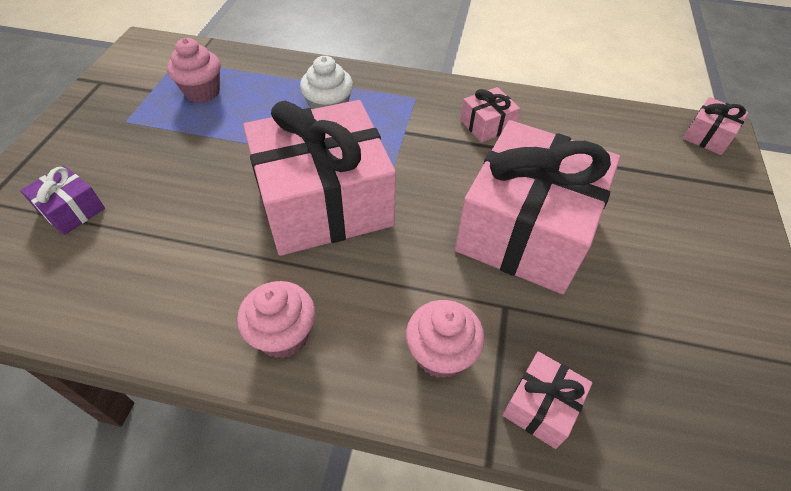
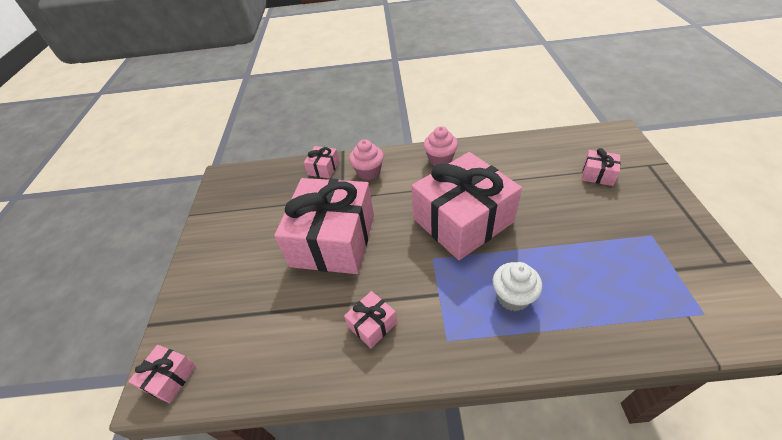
camera: 170 degrees right, 5 degrees down
purple gift [20,165,105,235] -> pink gift [582,148,621,186]
pink cupcake [167,38,221,103] -> none

